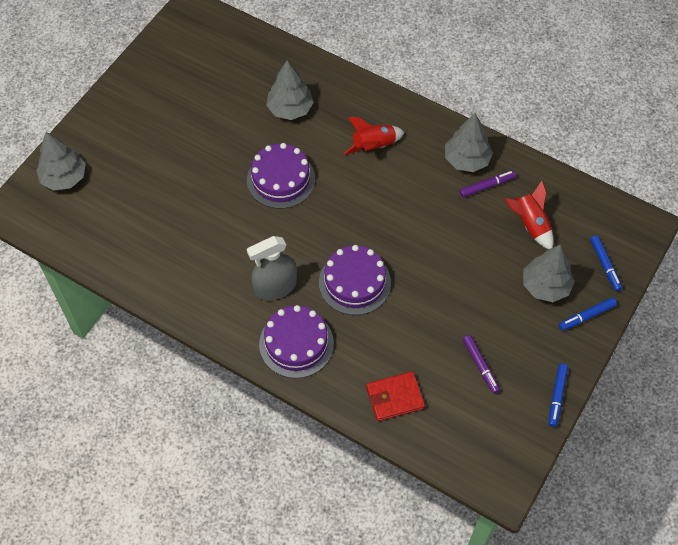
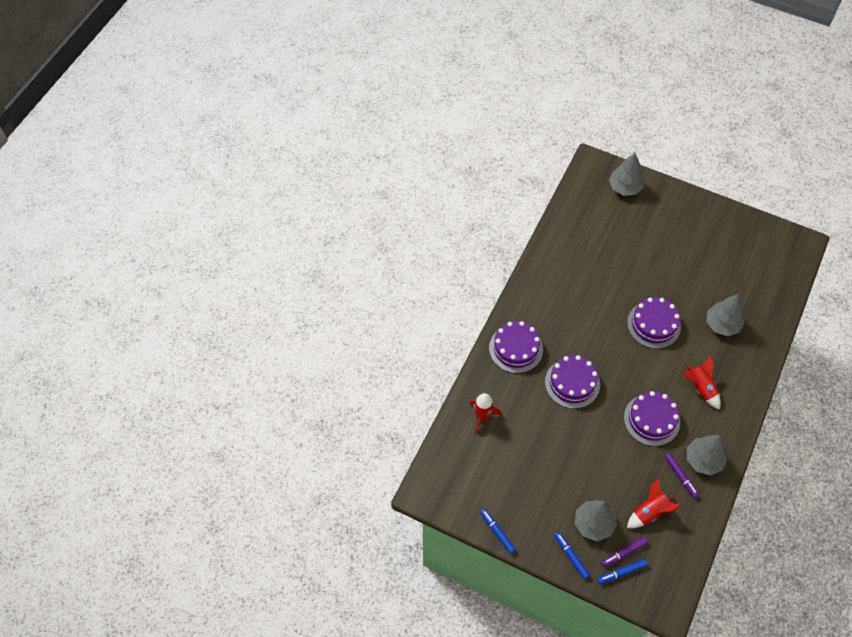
camera: 85 degrees right, 0 degrees up
grey spray bottle [247,236,297,300] -> none
red wallet [366,371,425,421] -> red rocket [470,393,501,434]
purple marker [463,335,500,394] -> purple marker moved to [601,537,648,567]
blue marker [549,364,568,427] -> blue marker turned 45 degrees clockwise [480,509,516,554]
none -> purple cake [624,391,680,446]

